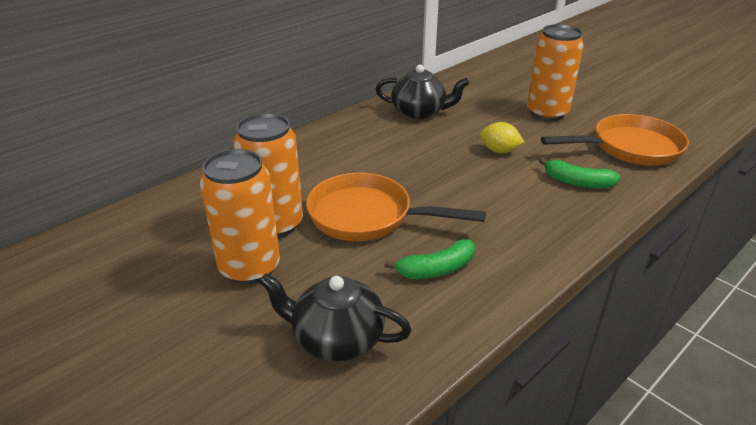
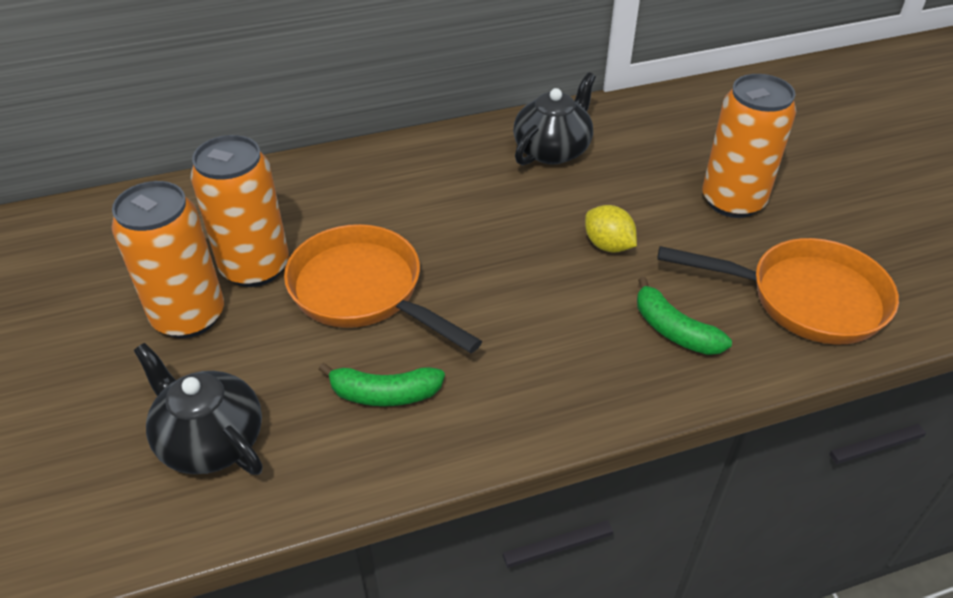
camera: 25 degrees right, 10 degrees up
black teapot [375,65,469,119] -> black teapot turned 90 degrees counterclockwise [513,72,596,165]

